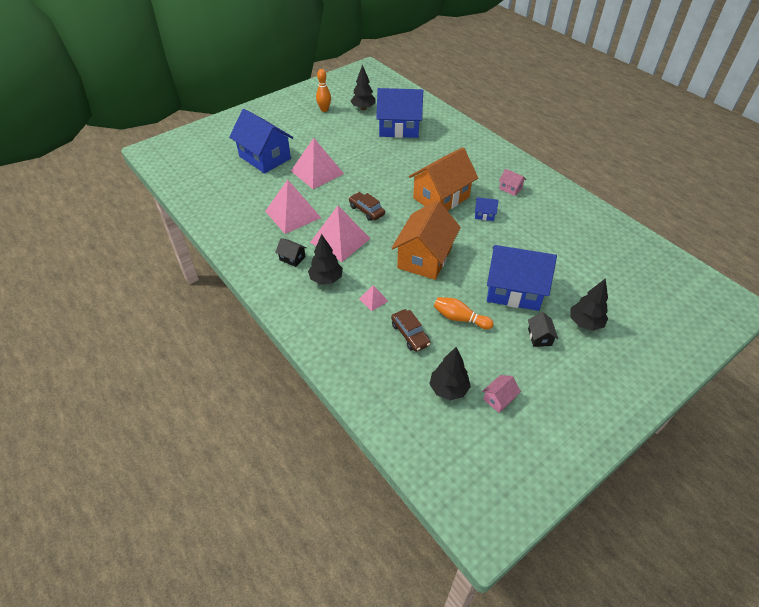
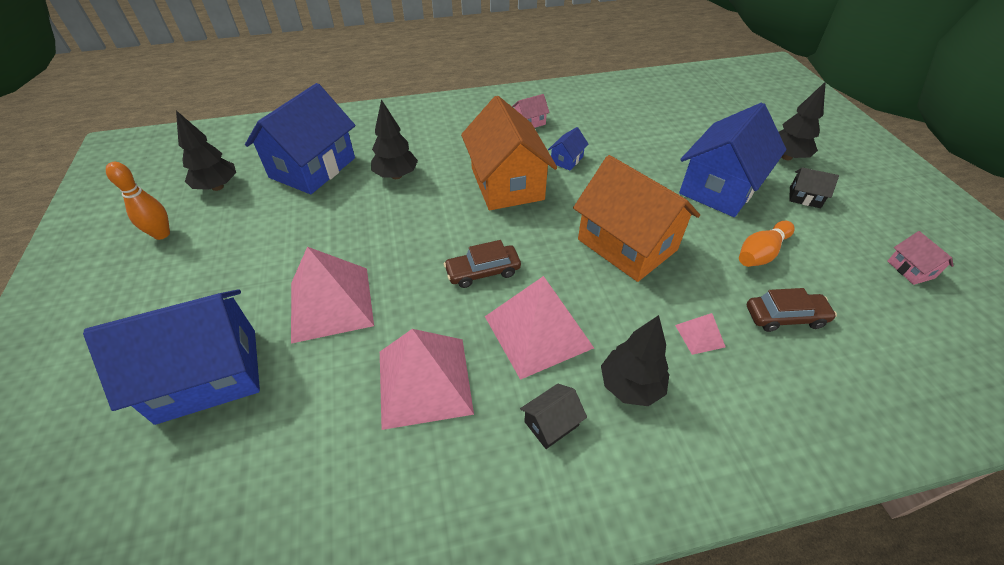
camera: 65 degrees left, 0 degrees up
black tree [429,347,471,400] -> black tree moved to [371,99,418,179]

